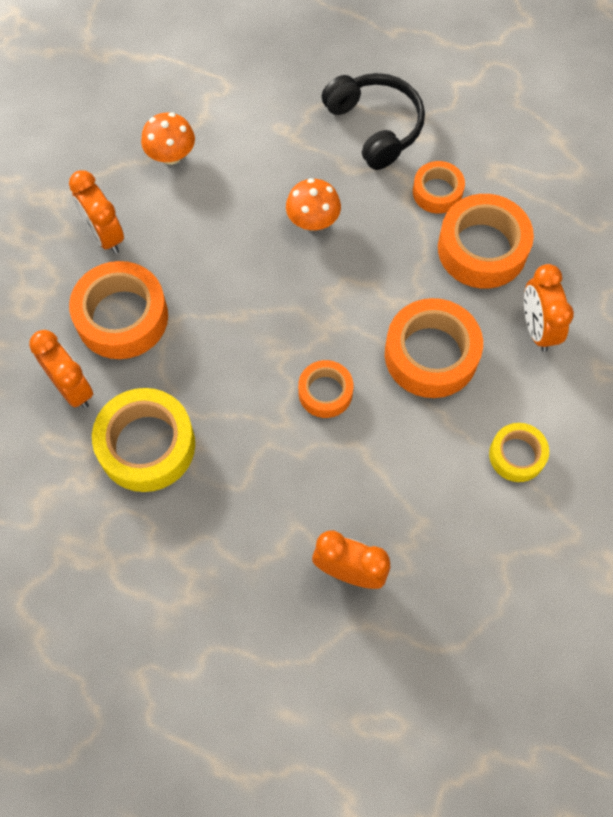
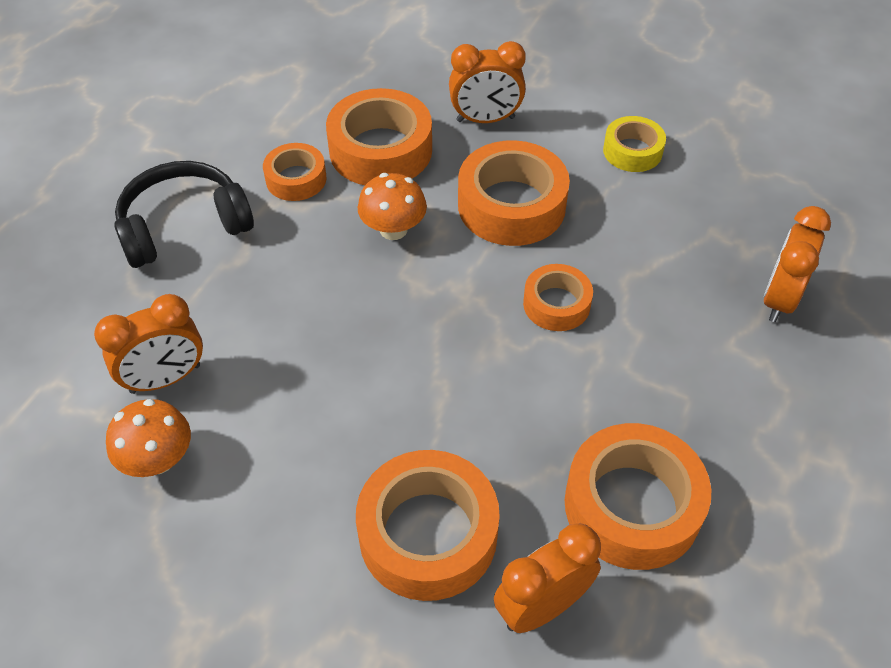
camera: 85 degrees left, 15 degrees down
orange clock [69,170,124,254] -> orange clock moved to [94,294,203,394]
yellow tape [92,388,195,492] -> orange tape [565,423,711,570]
orange mushroom [286,178,341,231] -> orange mushroom moved to [358,173,427,240]

